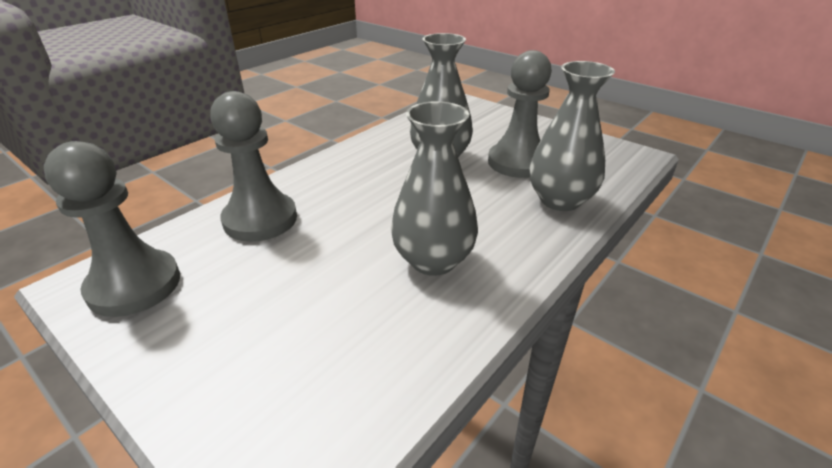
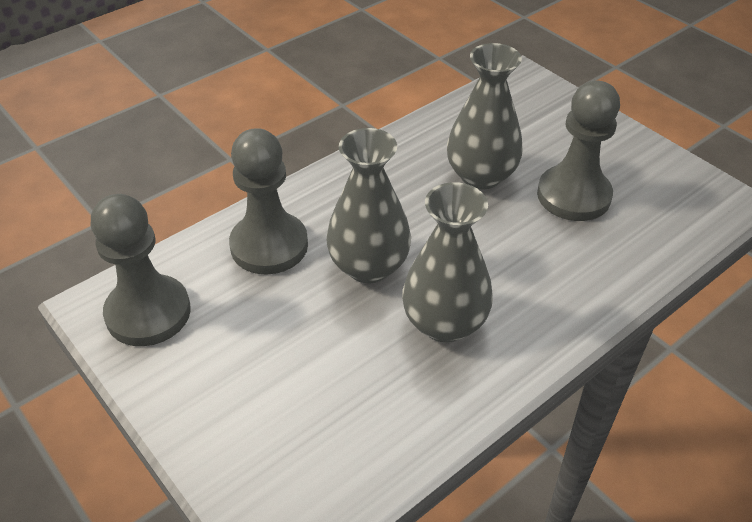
camera: 10 degrees right, 10 degrees up
grey vase [529,61,615,211] -> grey vase moved to [326,128,411,283]

